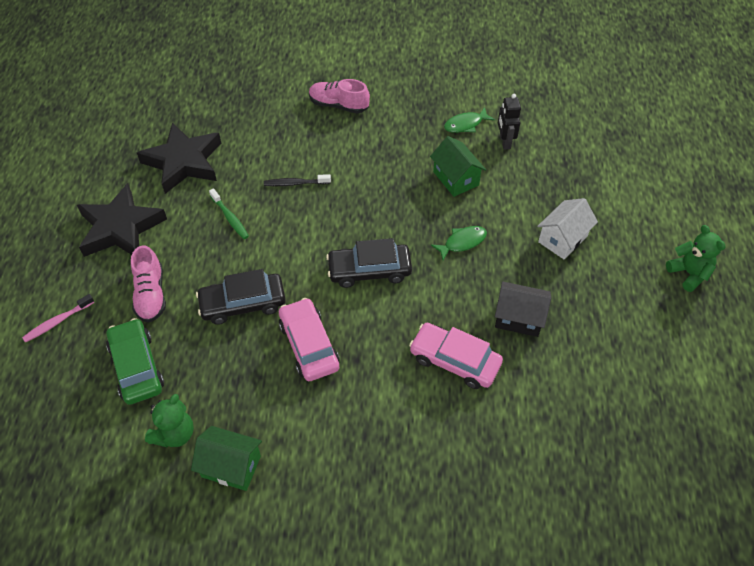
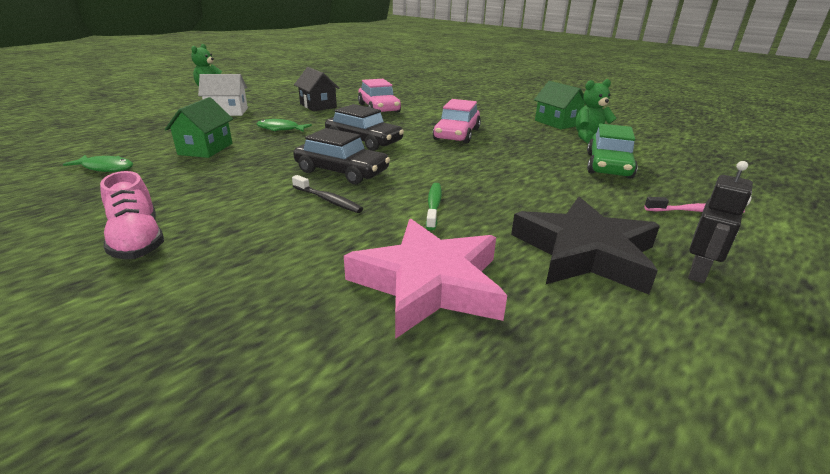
camera: 140 degrees left, 25 degrees down
pink shoe [131,245,166,323] -> none
black star [137,122,221,194] -> pink star [344,219,507,339]
black car [196,269,286,325] -> black car moved to [293,128,390,184]
black robot [498,94,521,150] -> black robot moved to [688,161,753,284]

